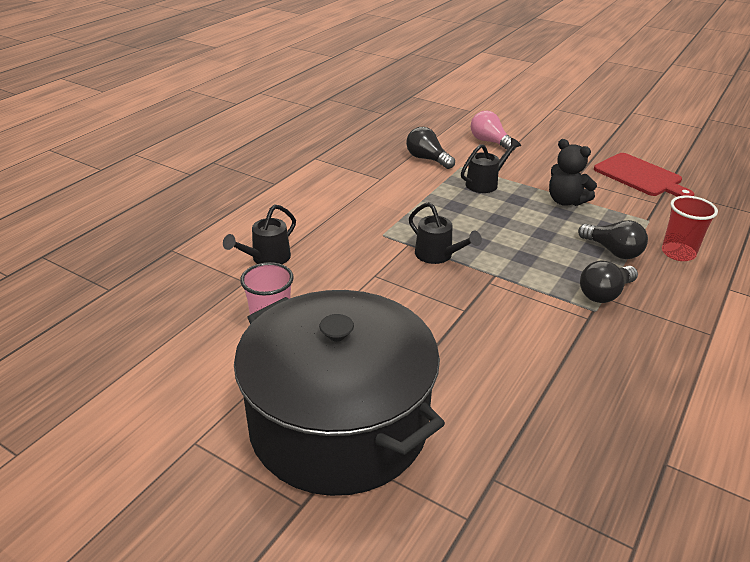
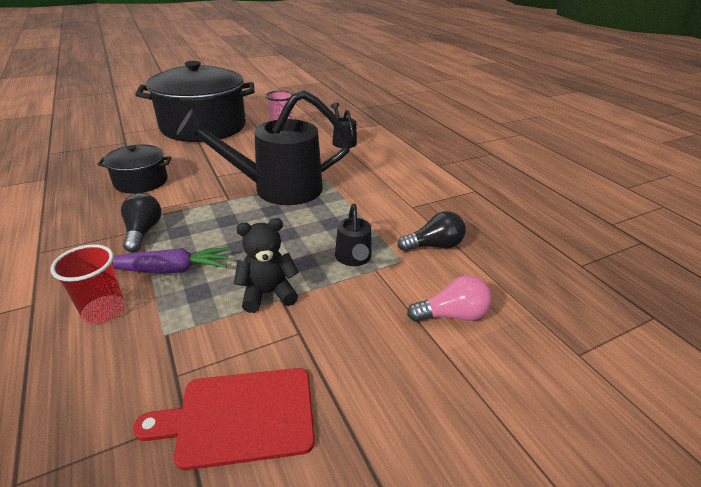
camera: 120 degrees right, 0 degrees up
black watering can [409,202,482,264] -> black watering can [177,90,352,205], size x2.21
black light bulb [578,220,648,259] -> purple carrot [113,247,230,274]
none -> black pot [97,144,172,193]

